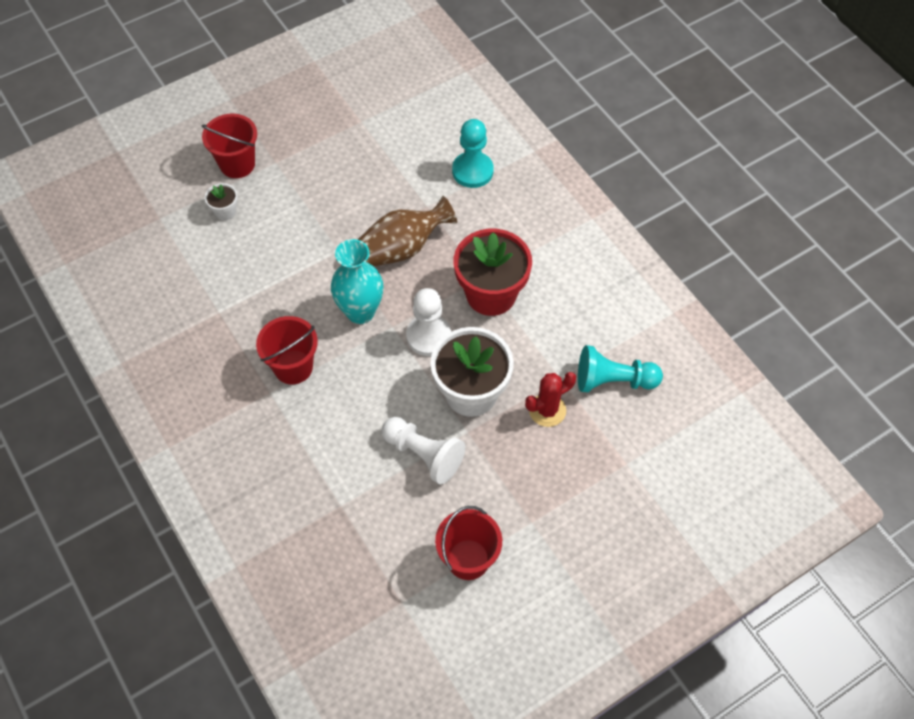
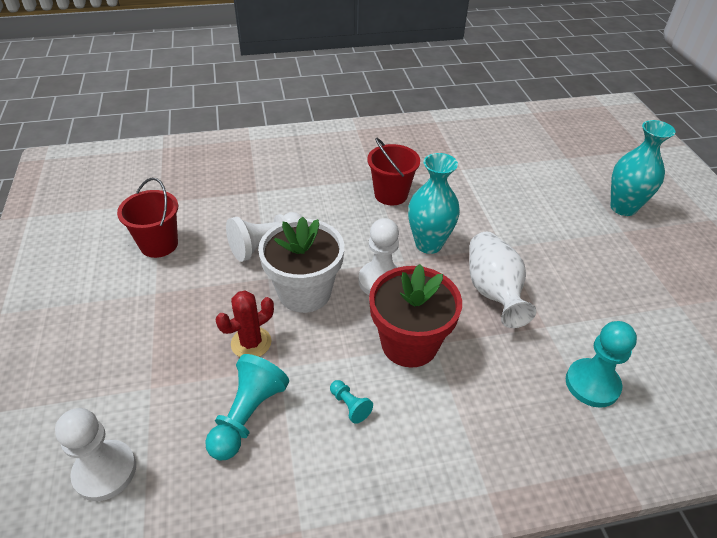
camera: 110 degrees right, 15 degrees down
red bucket [202,114,257,178] -> turquoise vase [610,120,676,216]
white flower pot [205,183,238,220] -> none
brown vase [358,196,457,266] -> white vase [469,232,537,328]
red cactus [525,372,576,427] -> red cactus turned 60 degrees clockwise [216,291,274,357]
none -> white pawn [55,408,136,501]
none -> turquoise pawn [330,380,373,424]

